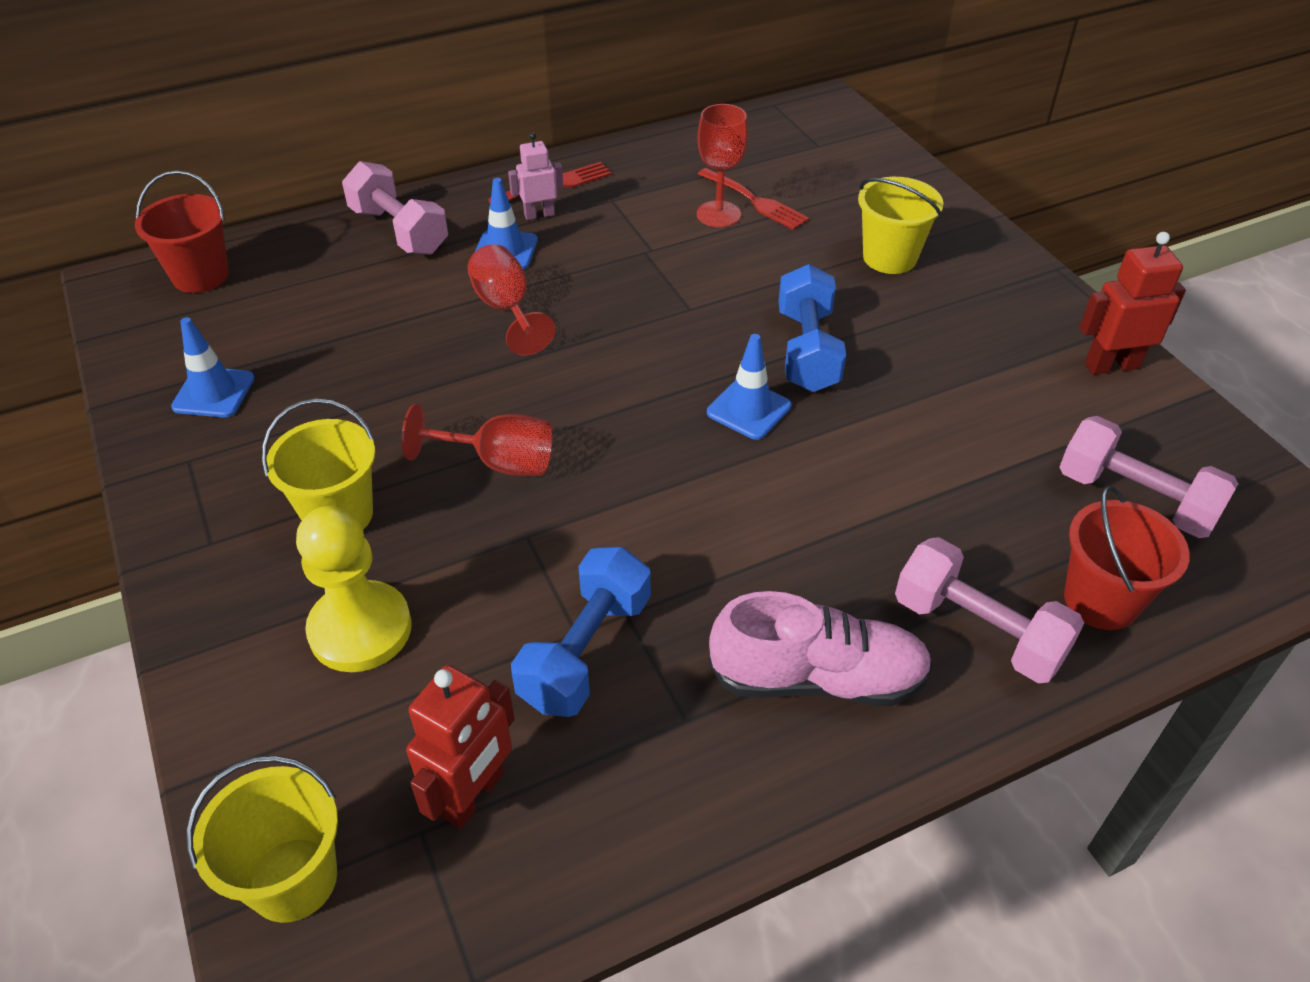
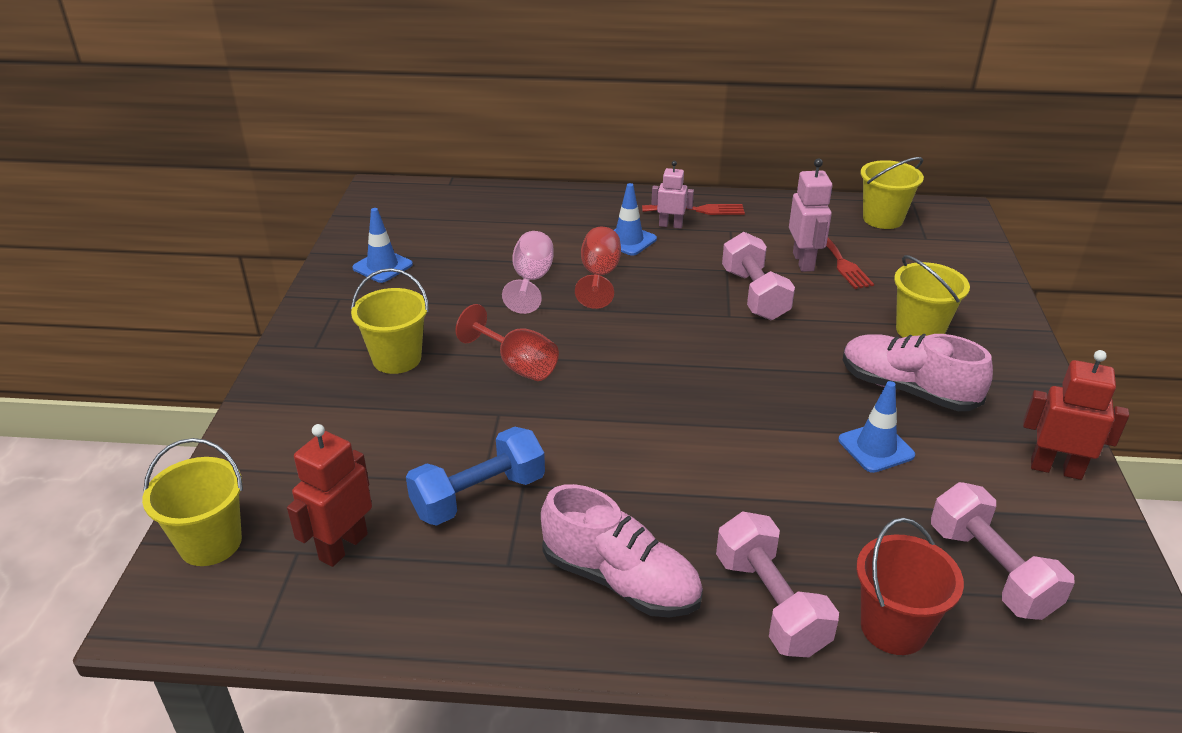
camera: 30 degrees right, 10 degrees down
red bucket [135,170,229,293] -> none
yellow pawn [296,506,412,672] -> none
pink dumbbell [342,161,448,255] -> pink dumbbell moved to [722,232,795,320]
red robot [406,665,515,829] -> red robot turned 150 degrees clockwise [287,424,372,567]
red goblet [697,104,748,228] -> pink robot [789,159,832,272]
blue traffic cone [707,334,791,440] -> blue traffic cone moved to [838,381,915,473]
blue dumbbell [779,264,846,392] -> none
none -> pink goblet [502,231,553,314]
none -> pink shoe [843,333,993,411]
none -> yellow bucket [861,157,924,229]

